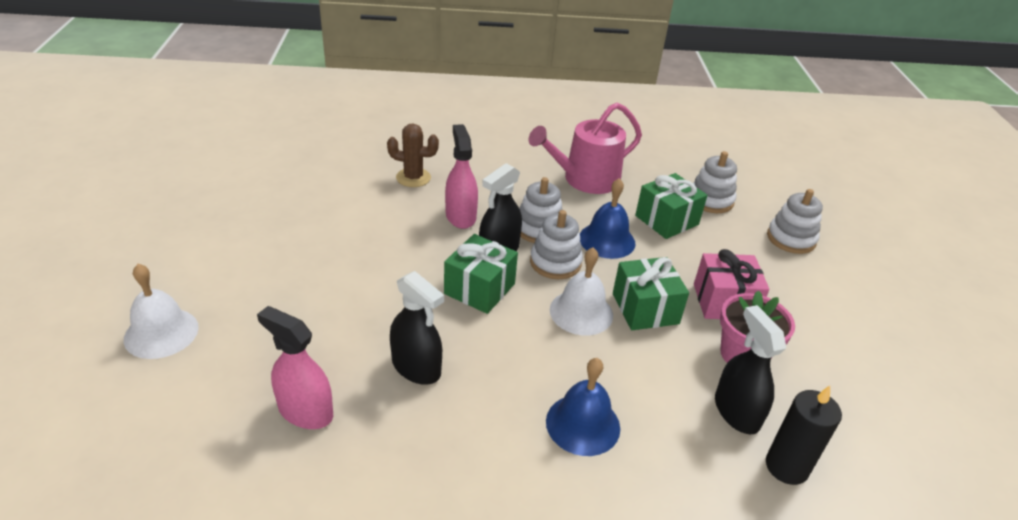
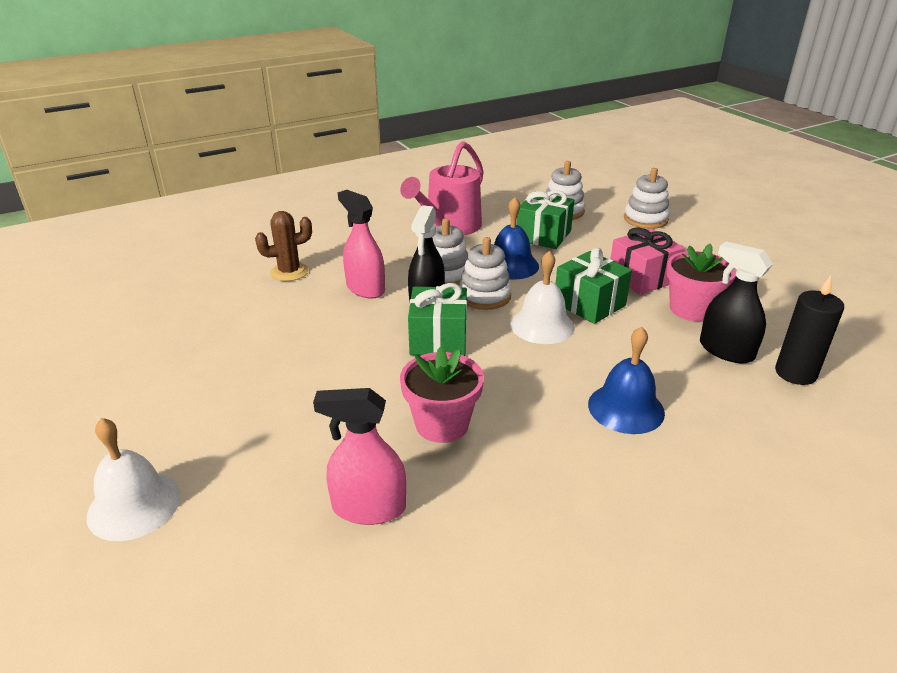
camera: 25 degrees left, 5 degrees down
black spray bottle [390,271,444,384] -> pink flower pot [400,346,484,443]

